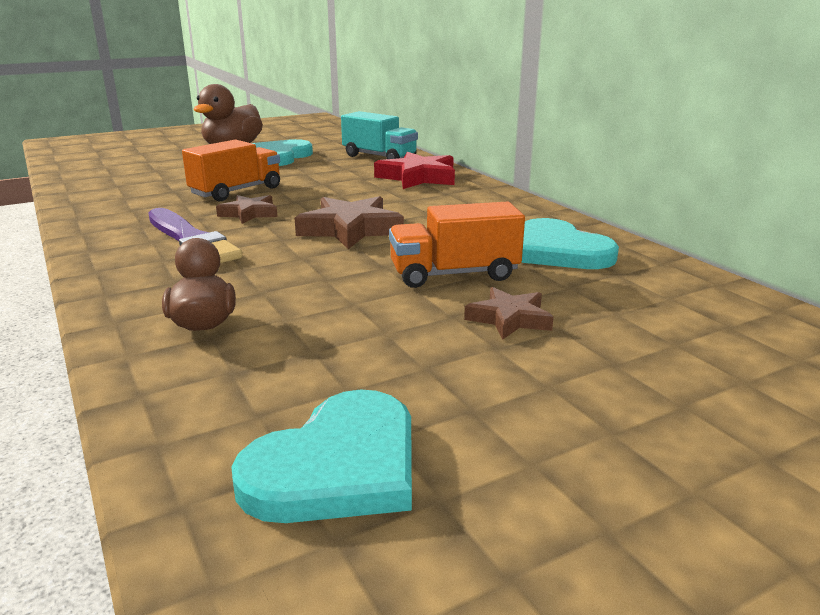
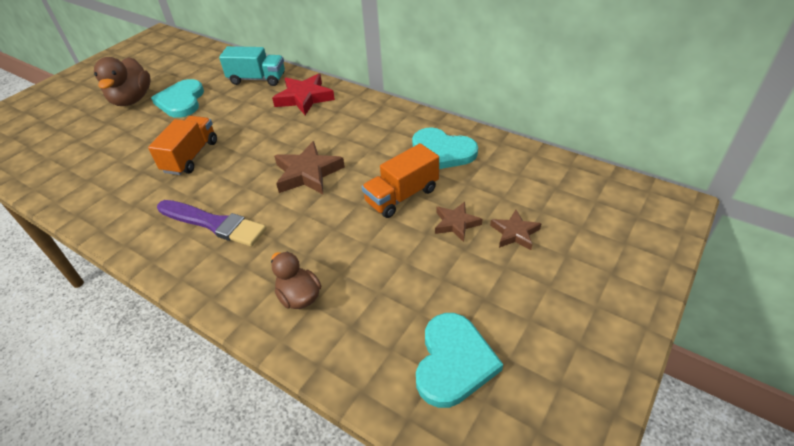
camera: 25 degrees left, 20 degrees up
brown star [216,195,277,224] -> brown star moved to [490,210,542,250]

